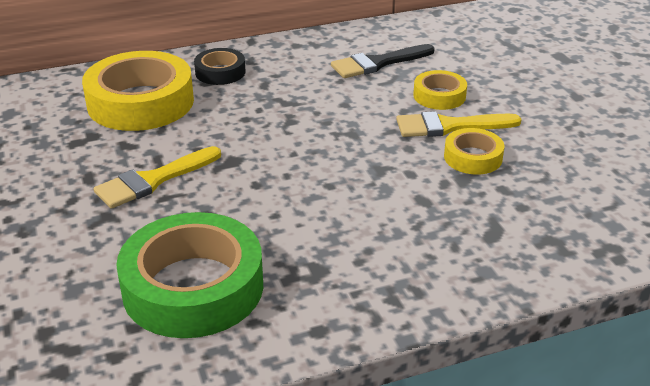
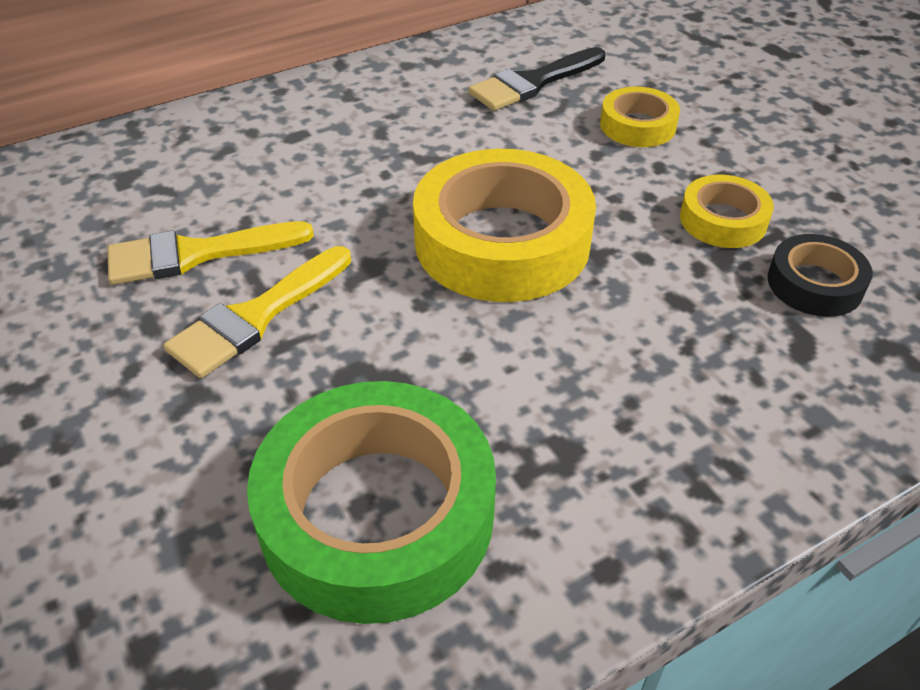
camera: 10 degrees left, 10 degrees up
yellow tape [82,51,194,131] -> yellow tape moved to [413,149,596,302]
black tape [194,48,245,85] -> black tape moved to [767,234,873,317]
yellow brush [396,111,522,137] -> yellow brush moved to [108,221,314,285]

